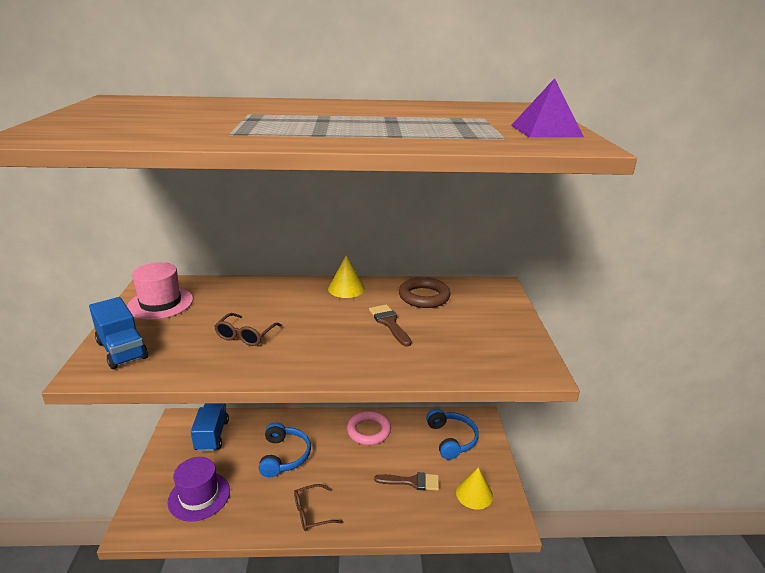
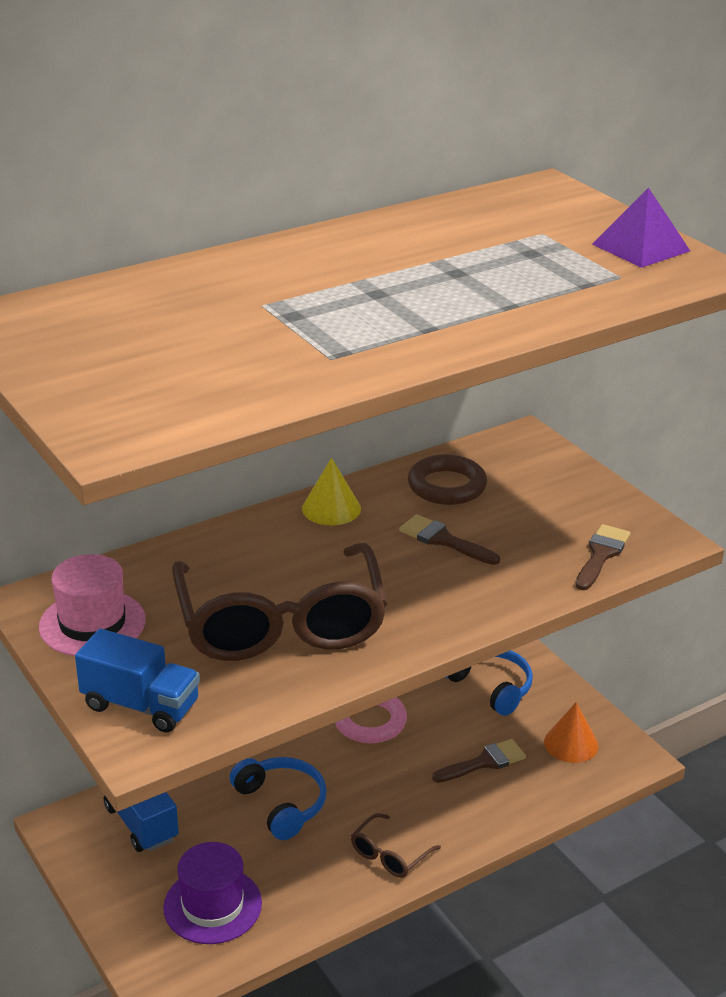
camera: 30 degrees left, 5 degrees up
brown glasses [214,313,282,346] -> brown glasses [172,543,387,661], size x2.41
yellow cone [456,467,493,510] -> orange cone [544,702,598,763]
none -> brown brush [576,524,631,590]

